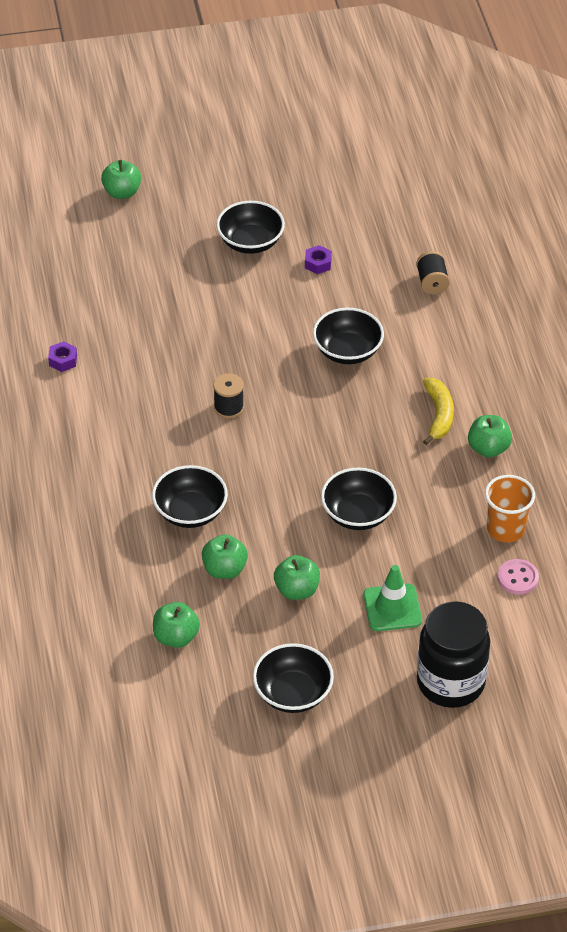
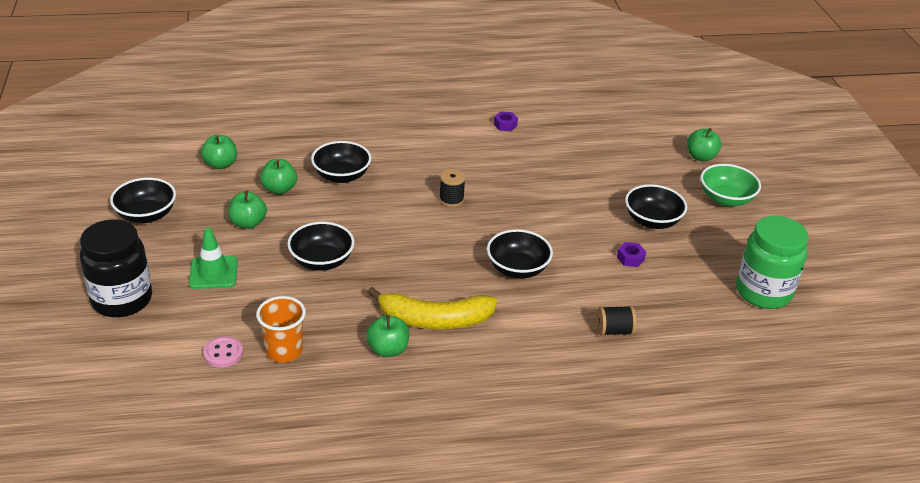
camera: 90 degrees right, 10 degrees down
yellow banana [423,378,454,445] -> yellow banana [367,287,497,329], size x1.55
none -> green bowl [700,164,761,206]
none -> green jar [736,216,809,309]

